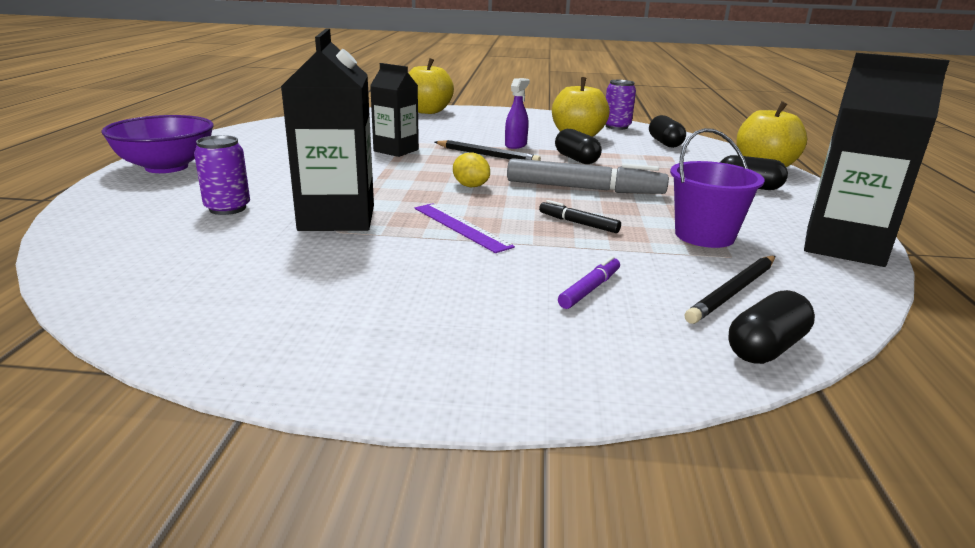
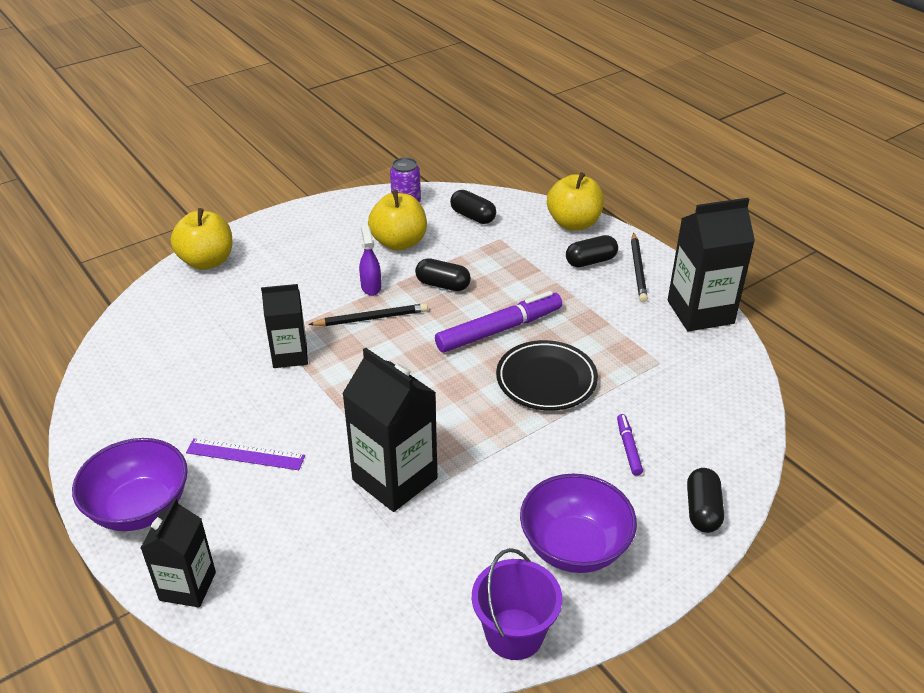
camera: 40 degrees left, 15 degrees up
purple can [194,135,250,215] -> none
purple ruler [415,203,515,253] -> purple ruler moved to [186,438,305,470]
yellow lemon [453,153,490,187] -> none
grey marker [507,158,669,194] -> purple marker [435,291,562,353]
black marker [539,200,621,233] -> black plate [496,340,598,411]
purple bucket [670,128,764,248] -> purple bucket moved to [472,548,562,660]
black pencil [685,256,775,324] -> black pencil moved to [631,232,648,302]
black capsule [728,290,815,364] -> black capsule moved to [687,468,724,533]
none -> black carton [141,498,216,608]
none -> purple bowl [520,474,637,573]

